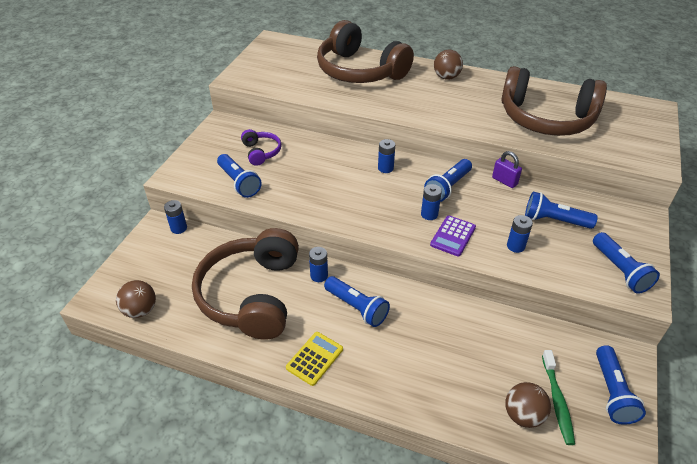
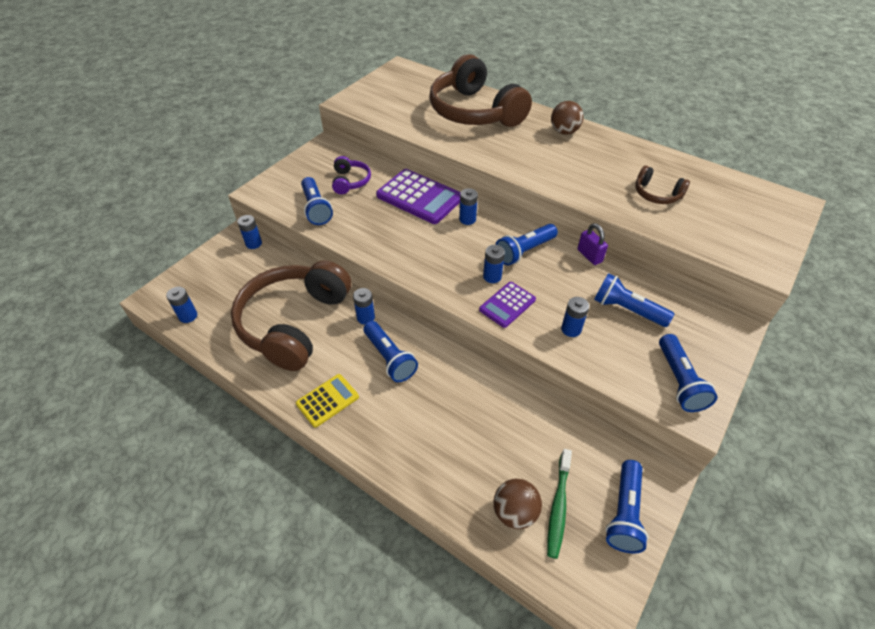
camera: 15 degrees right, 5 degrees up
brown ball [116,280,156,318] -> blue battery [166,287,197,323]
brown headphones [501,66,607,136] -> brown headphones [635,166,690,204], size x0.44
none -> purple calculator [376,169,461,224]

